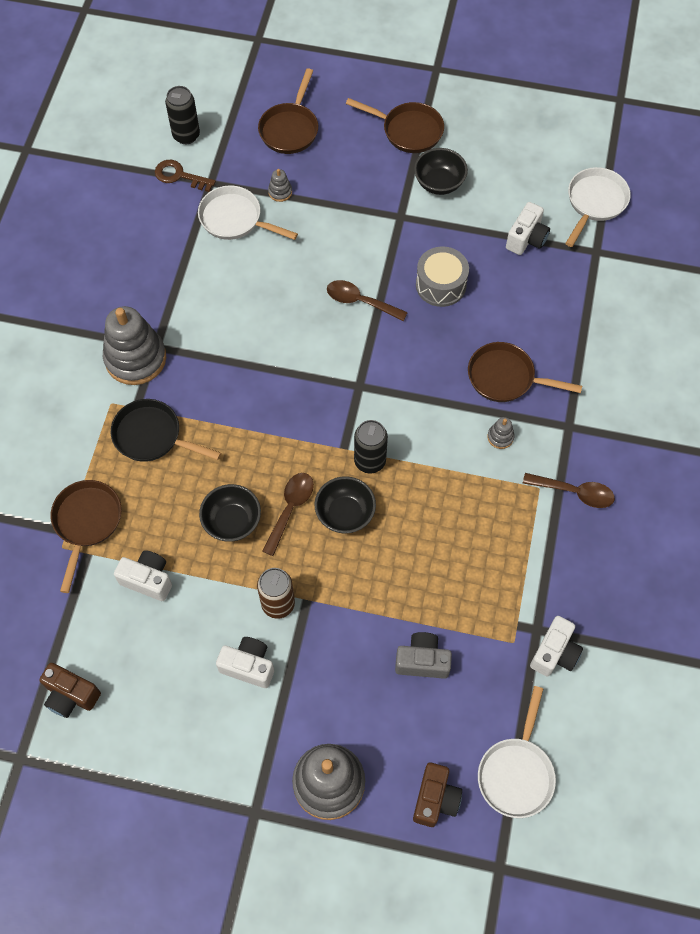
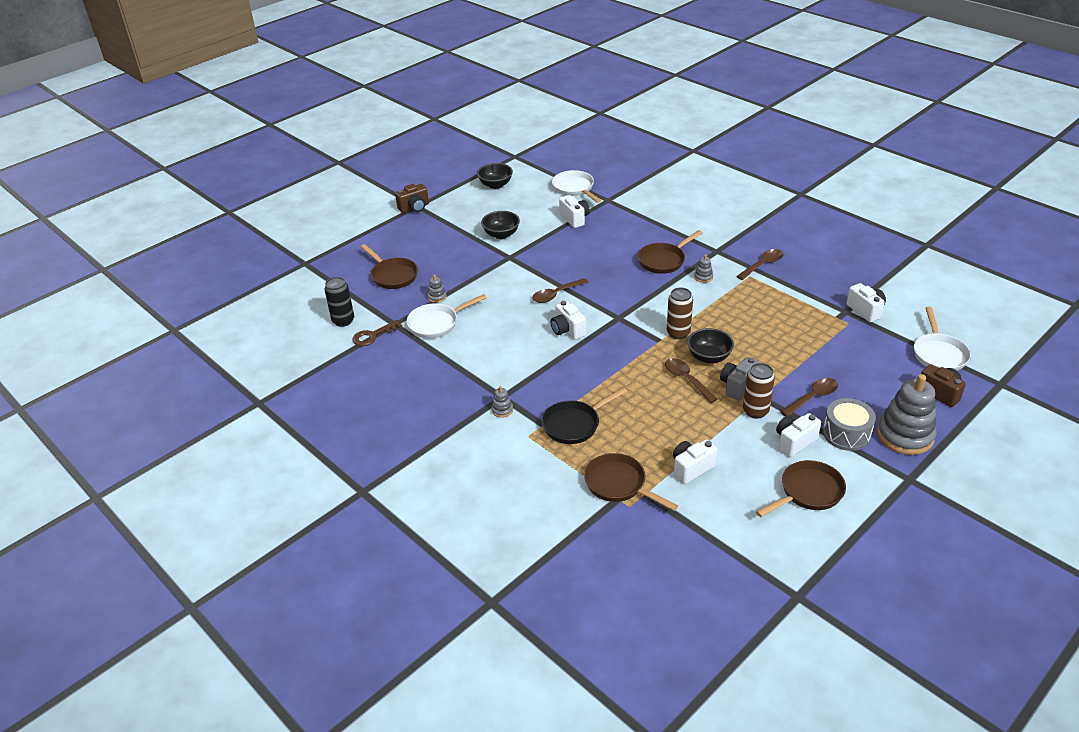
camera: 55 degrees left, 25 degrees down
brown camera [39,663,101,718] -> brown camera moved to [395,184,429,213]
grey stacking toy [103,306,166,385] -> grey stacking toy [491,386,513,418], size x0.42
black bowl [199,484,261,542] -> black bowl moved to [477,163,513,189]
brown pan [346,98,444,153] -> brown pan moved to [756,460,846,517]
black can [354,420,388,474] -> brown can [667,288,693,339]
grey camera [395,632,452,679] -> grey camera moved to [720,357,759,400]
grey drum [416,246,469,307] -> grey drum moved to [823,398,876,451]
white pan [478,686,556,818] -> white pan turned 45 degrees clockwise [914,307,971,371]
none -> white camera [551,301,586,340]
none -> brown spoon [781,378,838,416]

